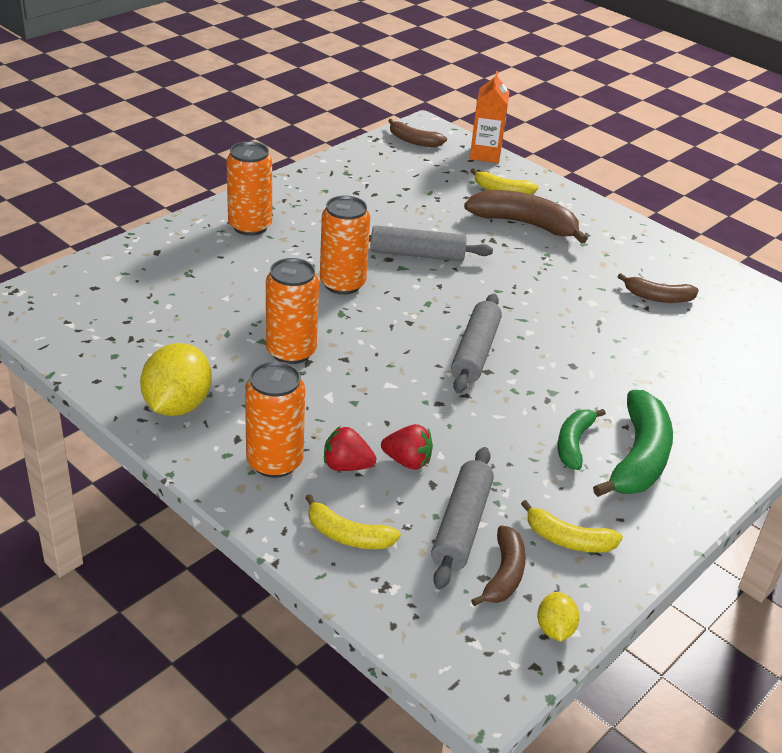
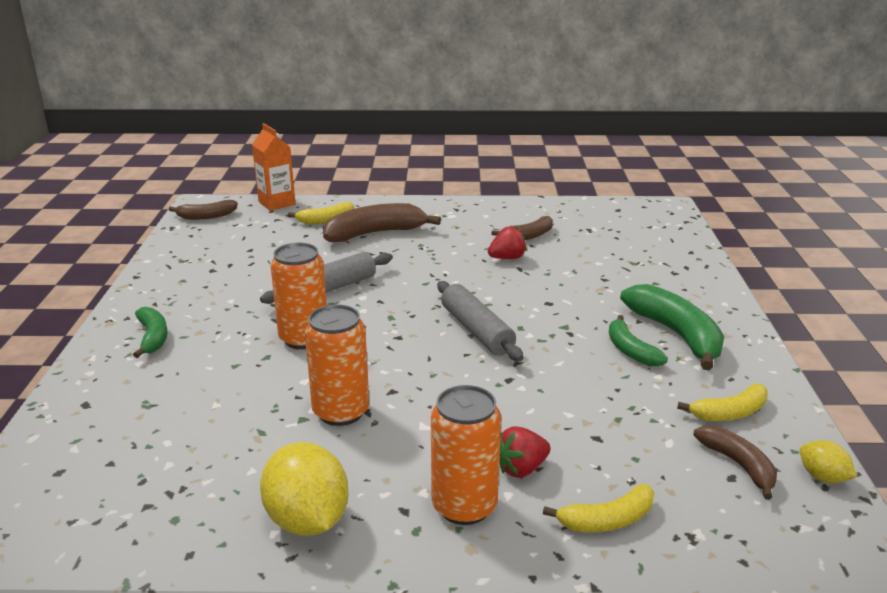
camera: 40 degrees left, 10 degrees down
orange can [227,141,272,236] -> green banana [133,307,168,358]
red strawberry [381,424,433,470] -> red strawberry moved to [488,227,527,259]
grey rolling pin [431,447,494,590] -> none

